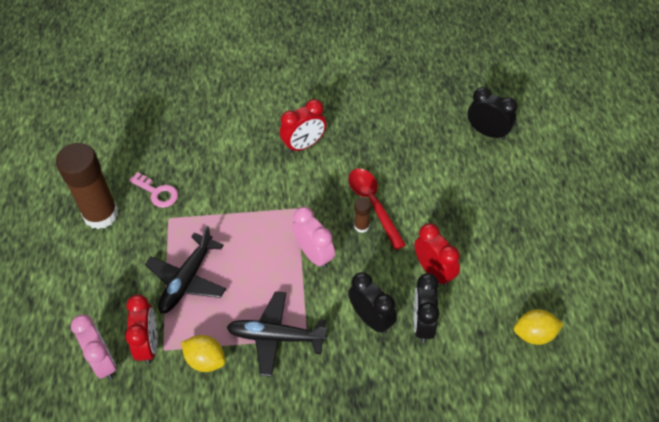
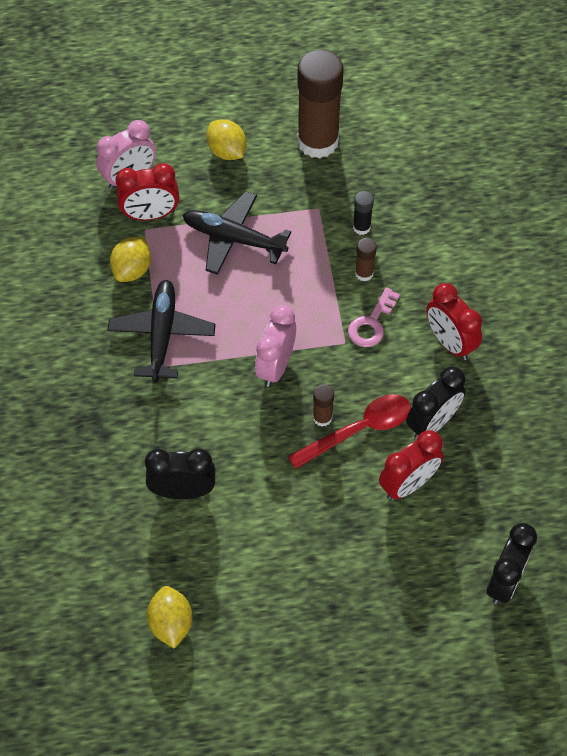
camera: 85 degrees right, 5 degrees up
pink key [129,172,178,208] -> pink key moved to [348,287,400,347]
pink clock [293,207,335,269] -> pink clock turned 150 degrees clockwise [255,305,296,387]
black clock [348,272,397,334] -> black clock moved to [406,366,466,439]
red clock [414,224,460,287] -> red clock moved to [379,430,444,500]
none -> yellow lemon [207,119,246,160]
none -> black glue stick [353,191,374,235]
none -> brown glue stick [355,238,377,281]

